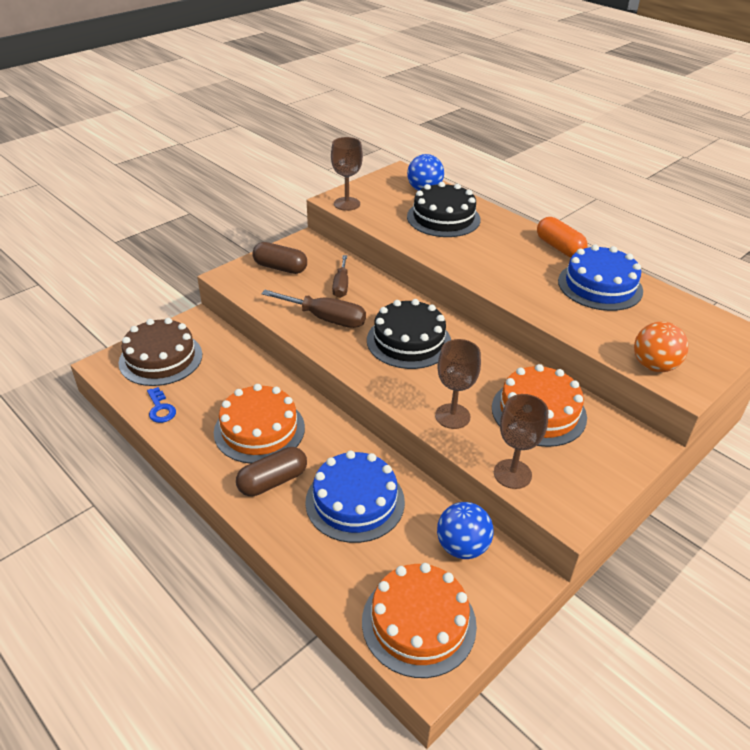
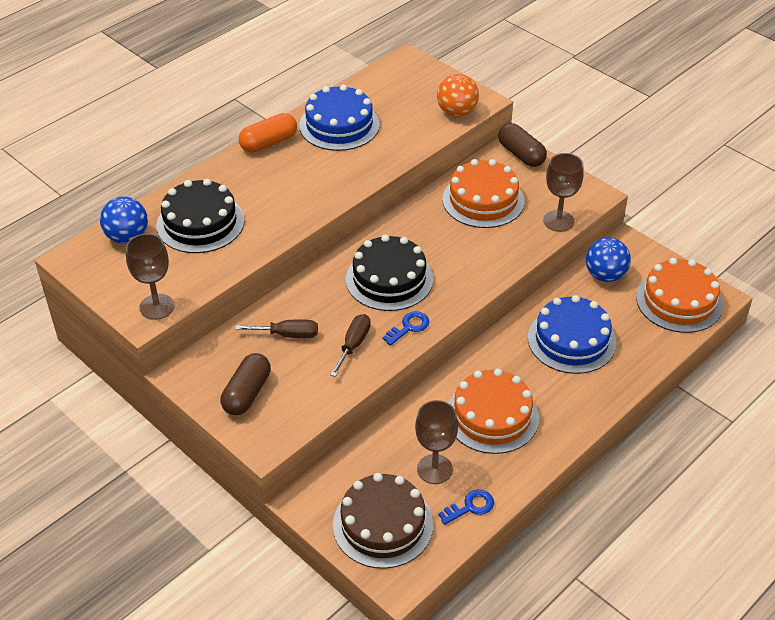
camera: 90 degrees left, 5 degrees up
brown capsule [236,447,307,496] -> brown capsule moved to [498,123,547,167]
brown screwdriver [261,290,366,328] -> brown screwdriver [330,314,371,377], size x0.66
brown goblet [435,339,481,429] -> brown goblet moved to [415,400,458,484]
none -> blue key [383,311,429,346]

